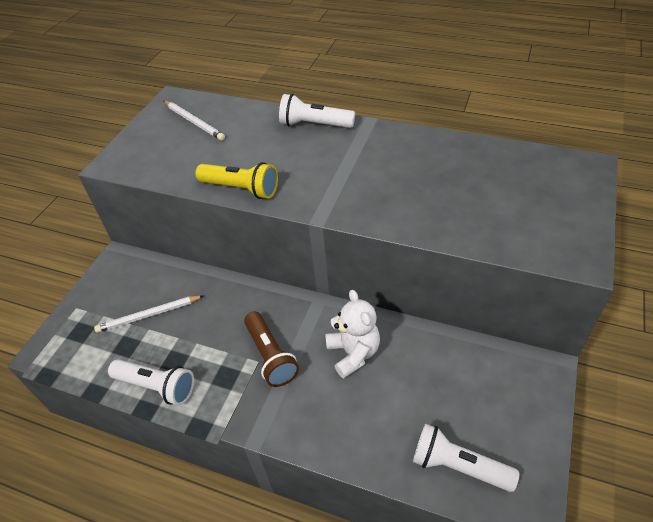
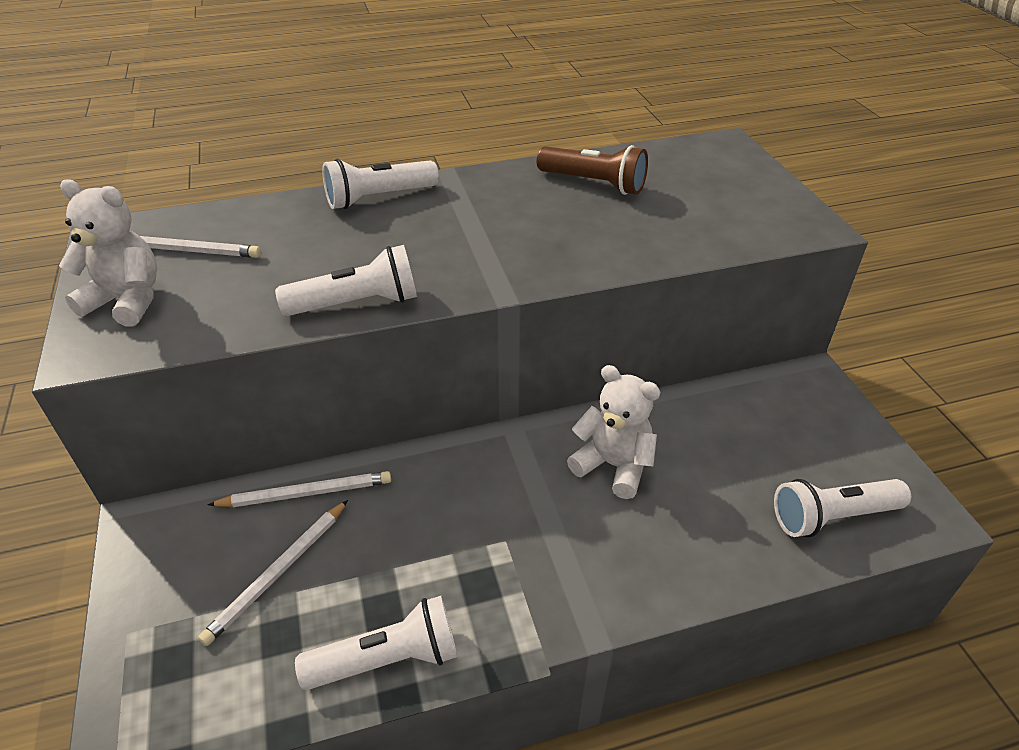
camera: 40 degrees left, 5 degrees down
yellow flashlight [196,162,278,199] -> white flashlight [275,245,417,316]
brown flashlight [244,311,299,387] -> brown flashlight moved to [537,145,648,195]
none -> white teddy bear [59,179,157,326]
none -> white pencil [207,471,391,507]

